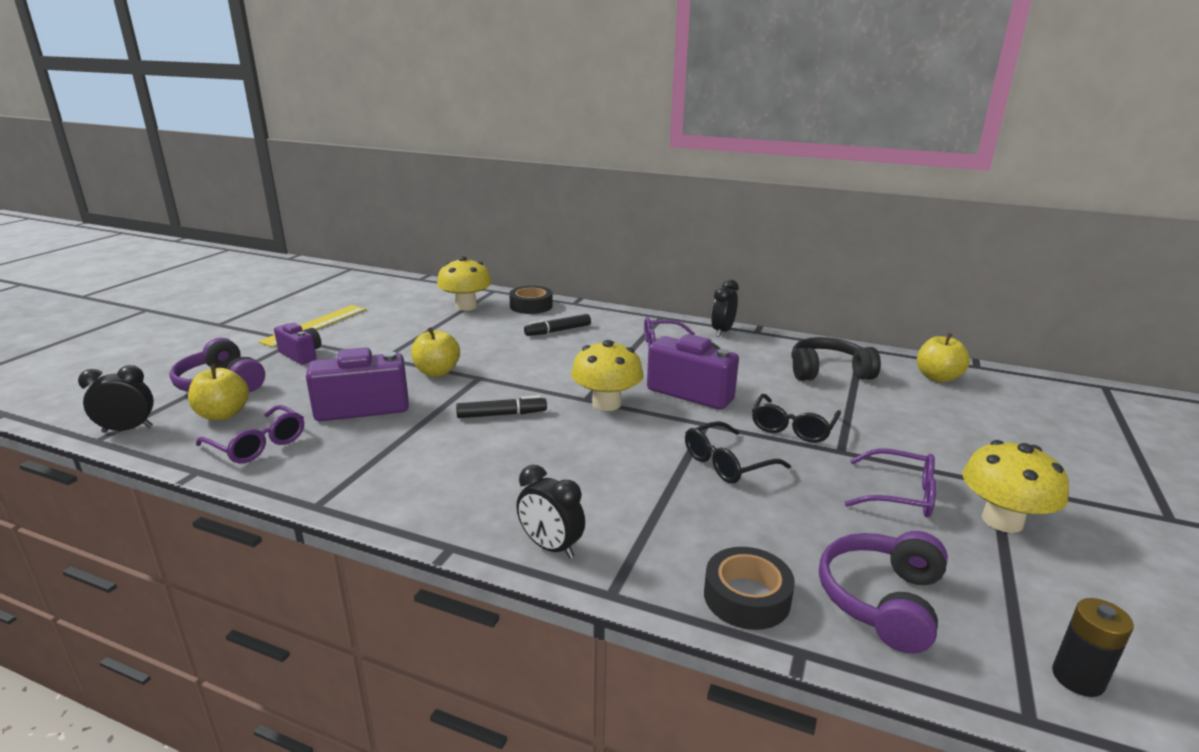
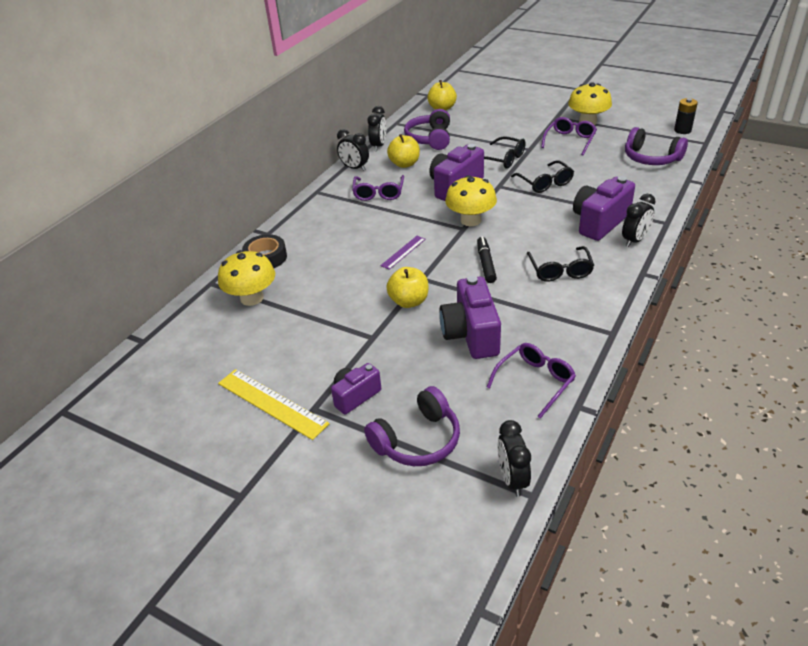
camera: 80 degrees left, 15 degrees up
yellow apple [188,364,249,420] -> yellow apple moved to [387,134,420,168]
black marker [524,314,591,336] -> none
black tape [704,547,795,630] -> none
black headphones [791,337,881,381] -> purple headphones [404,109,450,150]
none -> black clock [368,106,386,151]
none -> purple ruler [380,236,426,270]
none -> black glasses [527,246,594,282]
none -> purple camera [573,176,635,241]

